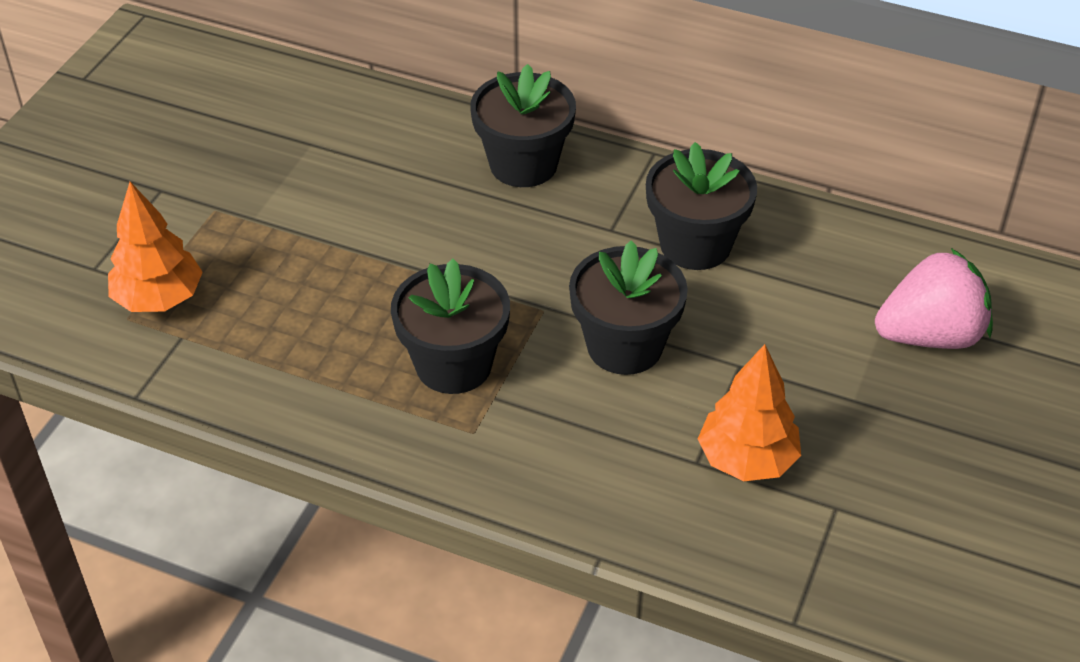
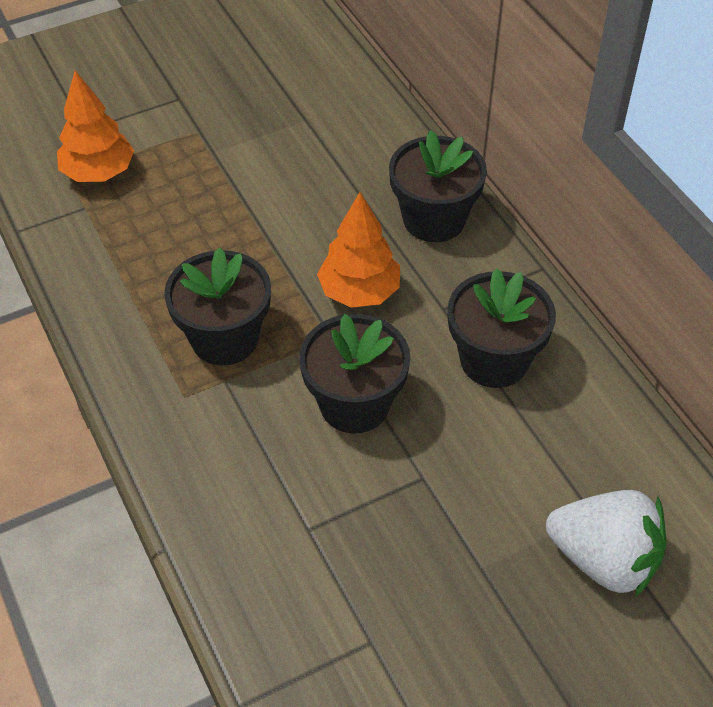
camera: 40 degrees right, 5 degrees up
orange tree [698,344,801,481] -> orange tree moved to [317,192,400,308]
pink strawberry [875,248,993,349] -> white strawberry [546,490,666,597]

